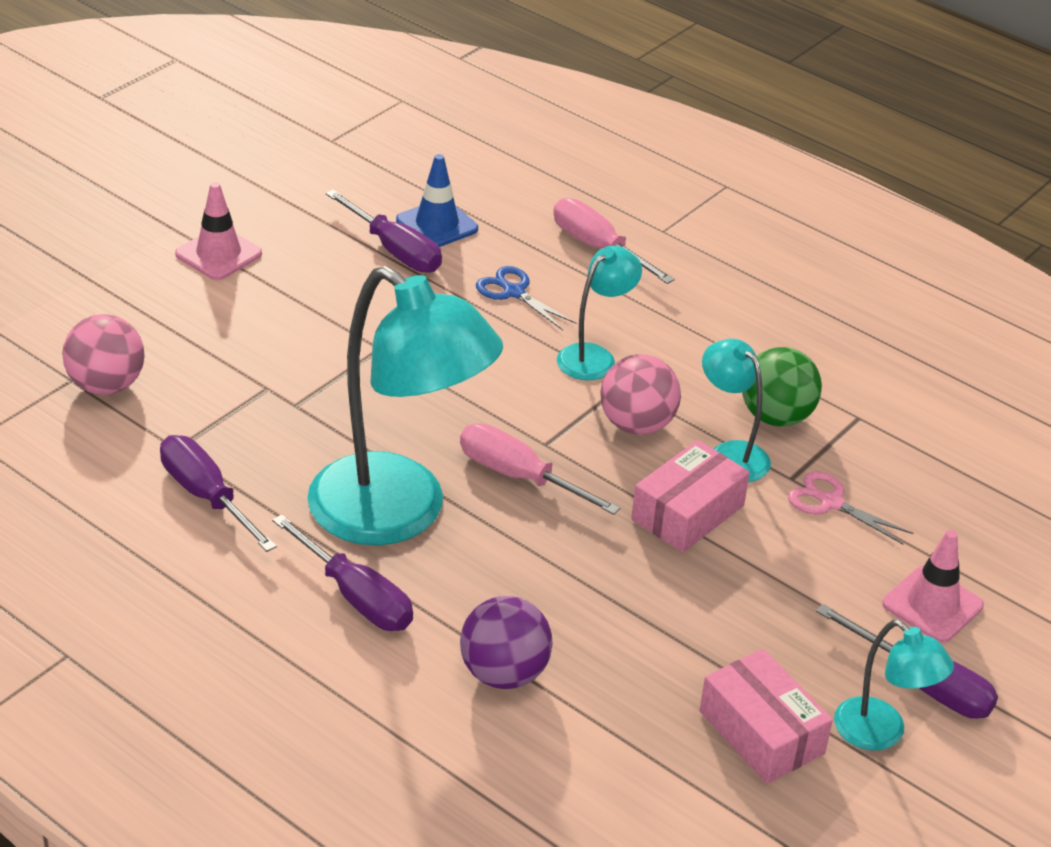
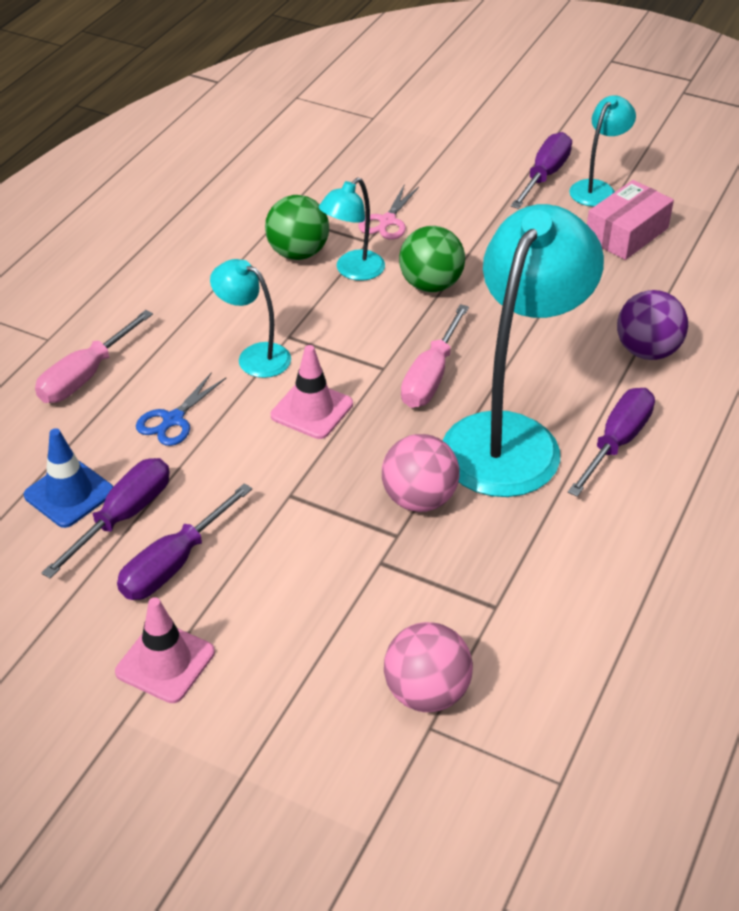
camera: 100 degrees left, 5 degrees up
purple screwdriver [160,435,277,552] -> purple screwdriver moved to [117,483,252,600]
pink ball [600,354,681,435] -> pink ball moved to [382,434,460,512]
pink box [631,440,750,553] -> green ball [399,226,465,292]
pink traffic cone [882,530,984,643] -> pink traffic cone moved to [271,345,353,439]

